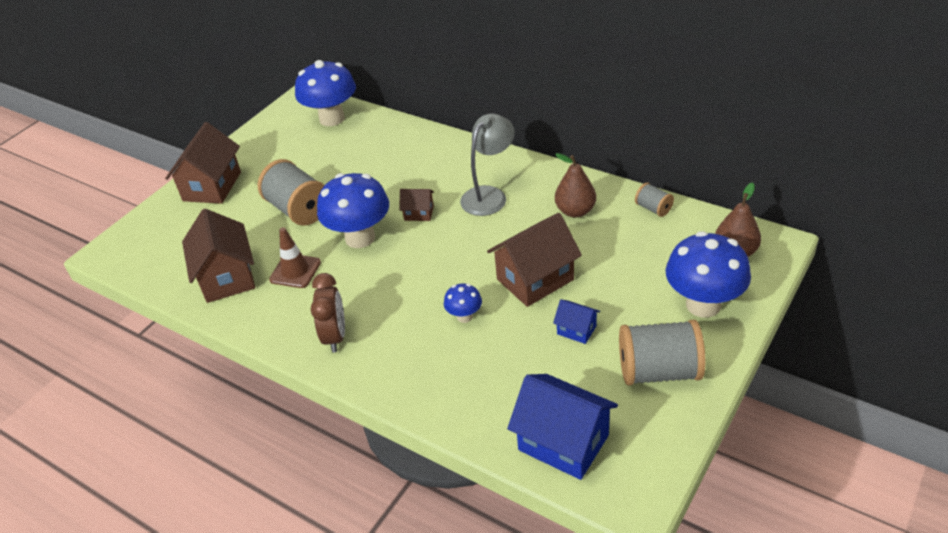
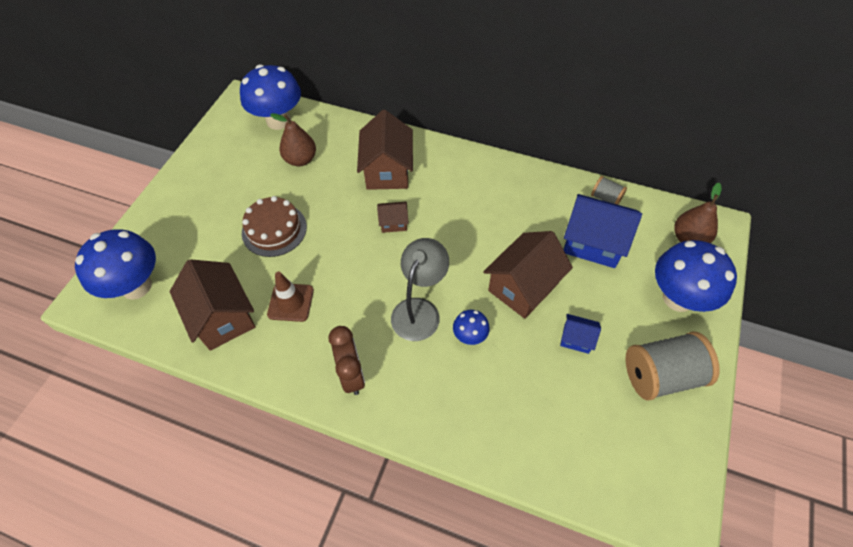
camera: 15 degrees left, 15 degrees up
brown house [165,122,241,204] -> brown house moved to [357,110,413,190]
grey spool [258,159,325,226] -> brown cake [242,196,307,257]
blue mushroom [317,173,389,248] -> blue mushroom moved to [75,229,156,300]
grey lamp [460,114,515,216] -> grey lamp moved to [391,238,449,341]
blue house [507,374,618,480] -> blue house moved to [563,194,642,268]
brown pear [555,153,596,218] -> brown pear moved to [270,113,316,166]

